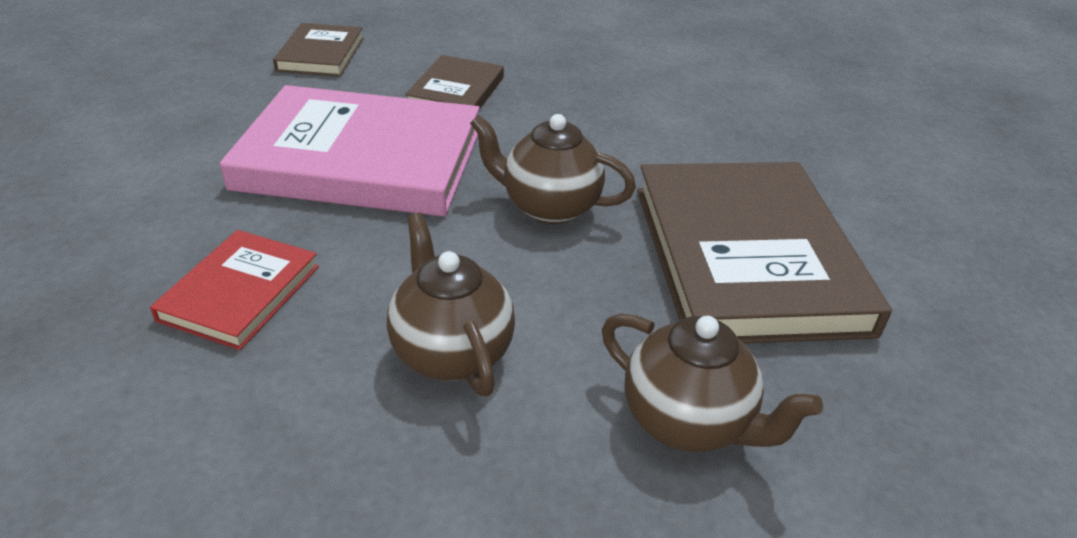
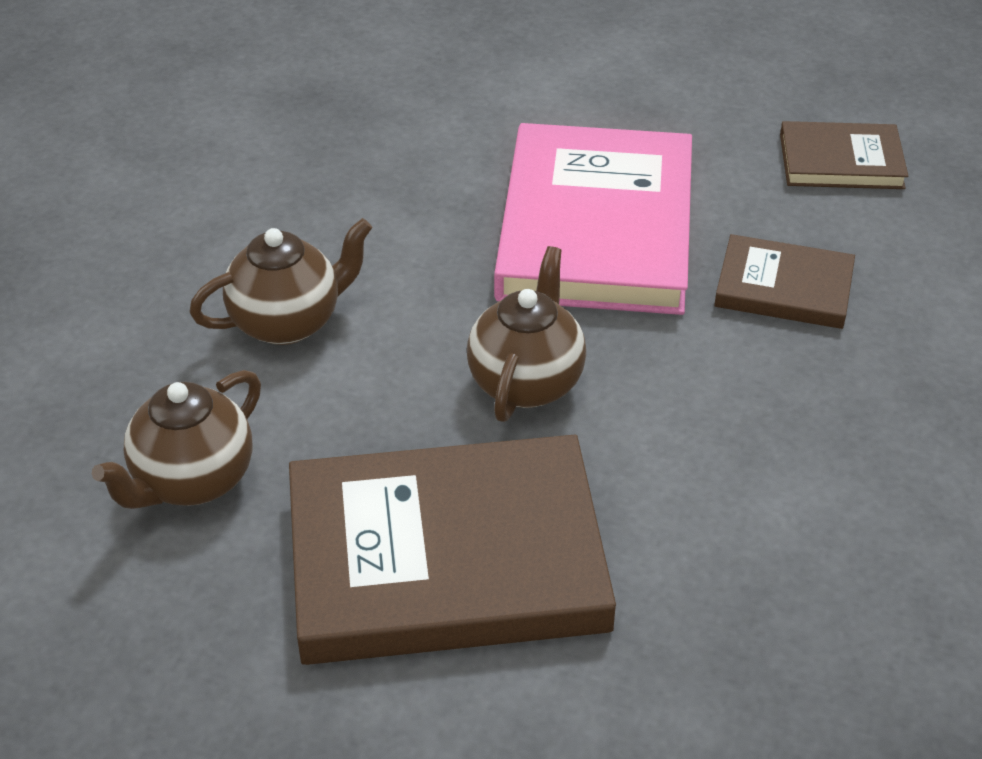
camera: 90 degrees right, 5 degrees up
red book [150,230,319,350] -> none

